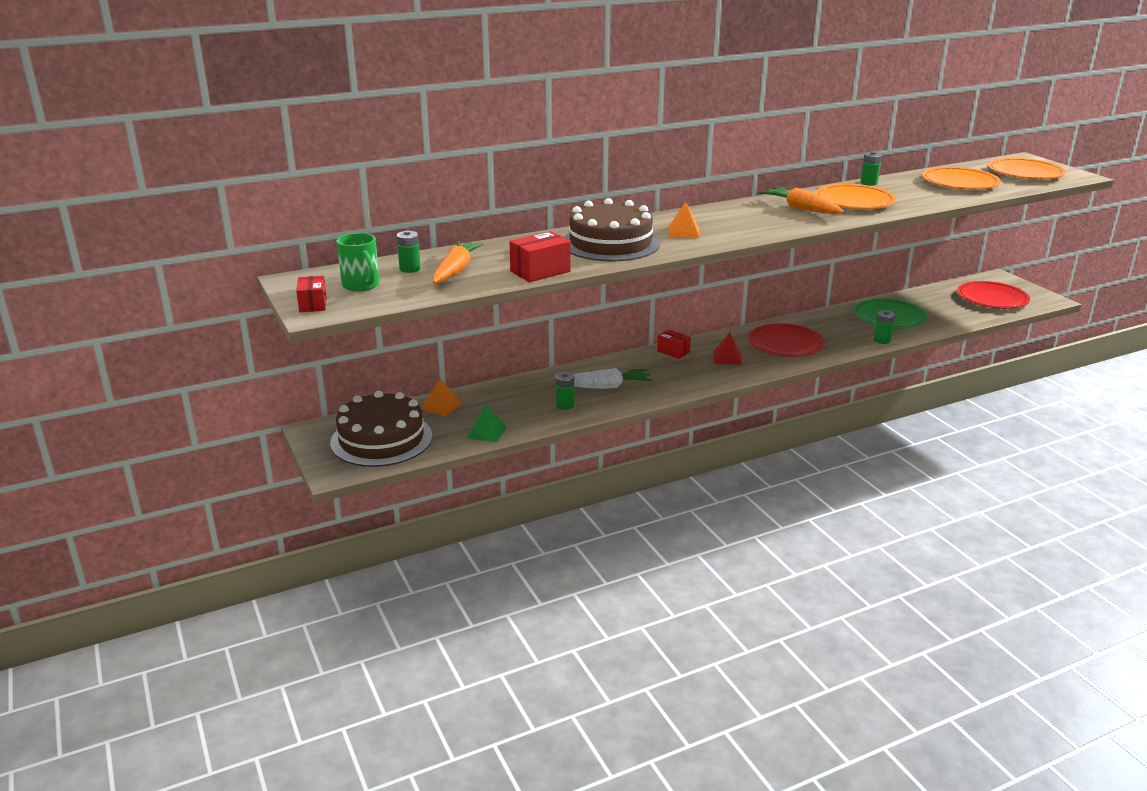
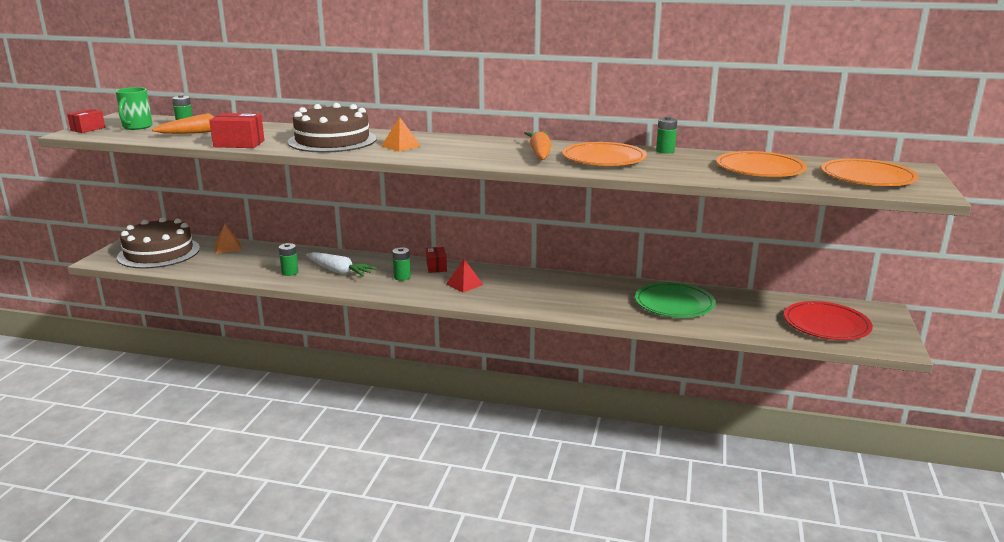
camera: 40 degrees right, 5 degrees down
green pyramid [467,403,507,442] -> none
red plate [748,323,825,357] -> none
green battery [873,310,895,344] -> green battery moved to [392,247,411,281]

